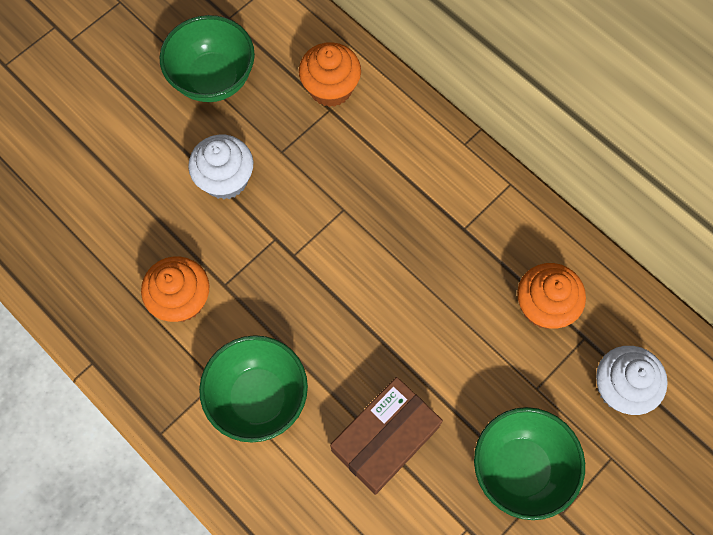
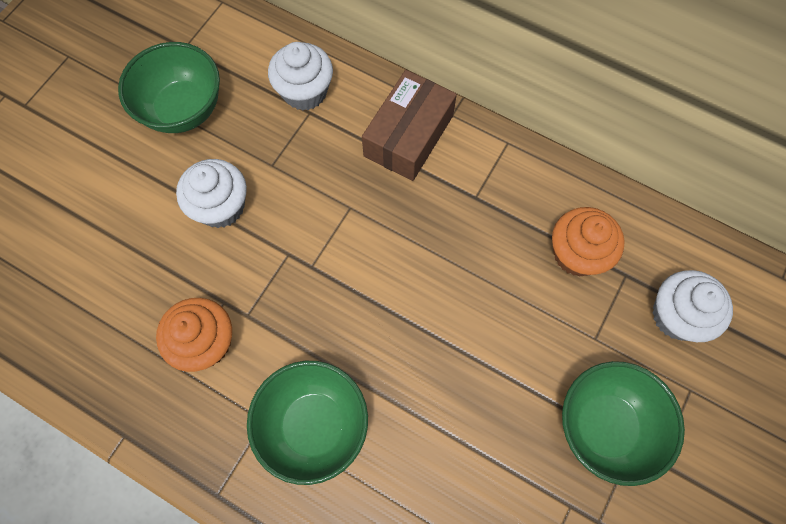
camera: 15 degrees left, 0 degrees up
orange cupcake [299,42,361,107] -> white cupcake [268,42,333,111]
brown box [330,377,443,495] -> brown box moved to [362,70,457,181]

